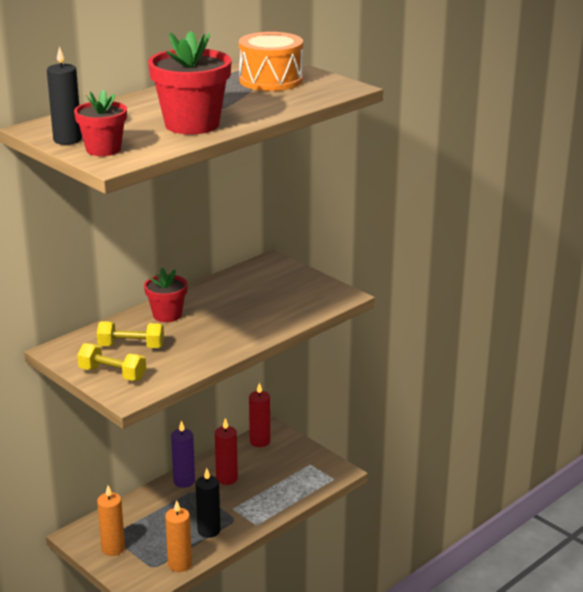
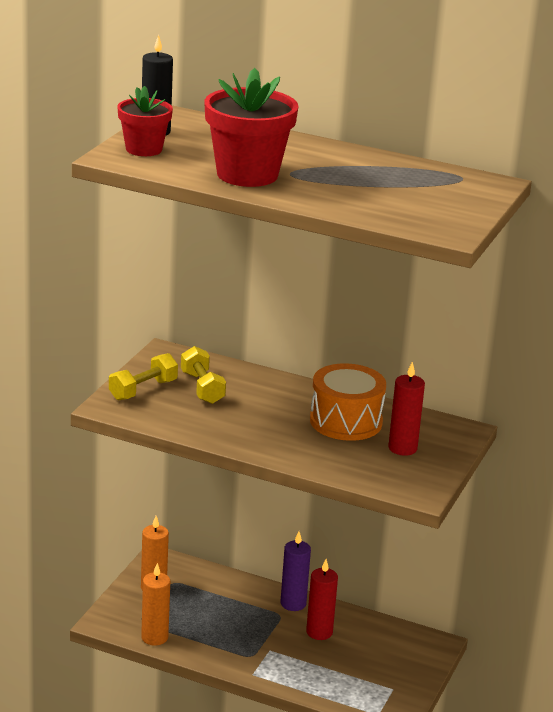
camera: 65 degrees right, 0 degrees up
yellow dumbbell [77,343,146,381] -> yellow dumbbell turned 45 degrees clockwise [109,353,178,401]
red flower pot [144,268,188,322] -> none
black candle [195,468,220,538] -> none
orange drum [239,32,303,91] -> orange drum moved to [310,363,386,441]
red candle [249,383,270,447] -> red candle moved to [388,362,425,456]

